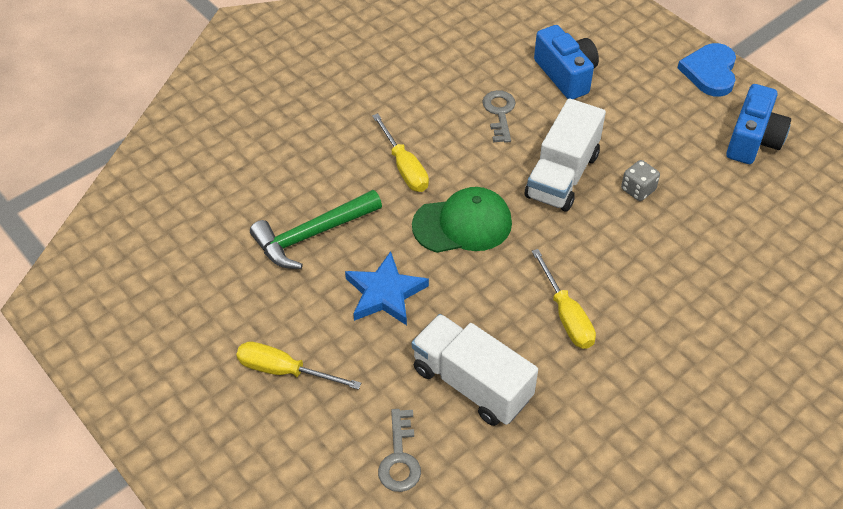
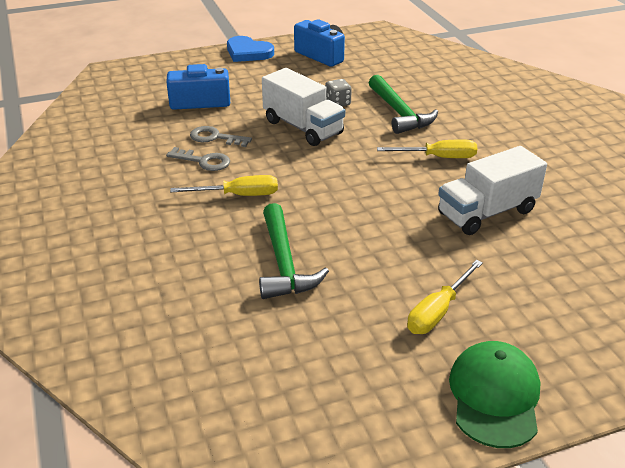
camera: 70 degrees left, 15 degrees down
blue star [345,251,429,325] -> none
grey key [378,409,421,492] -> grey key moved to [166,147,230,171]
green cap [412,187,512,253] -> green cap moved to [449,341,541,448]
none -> green hammer [369,75,438,134]

